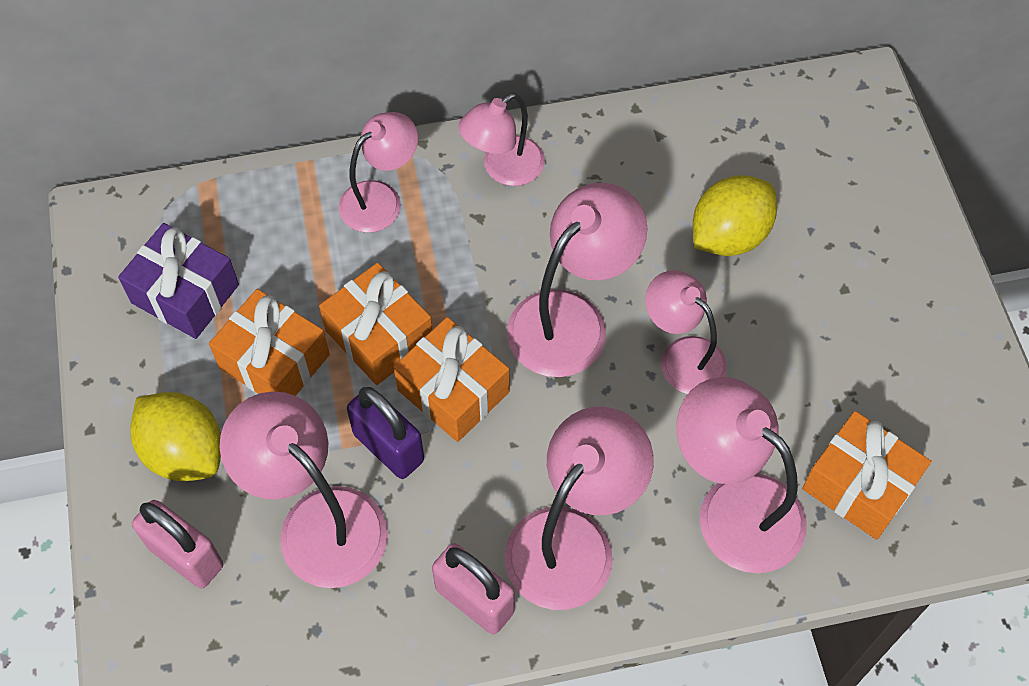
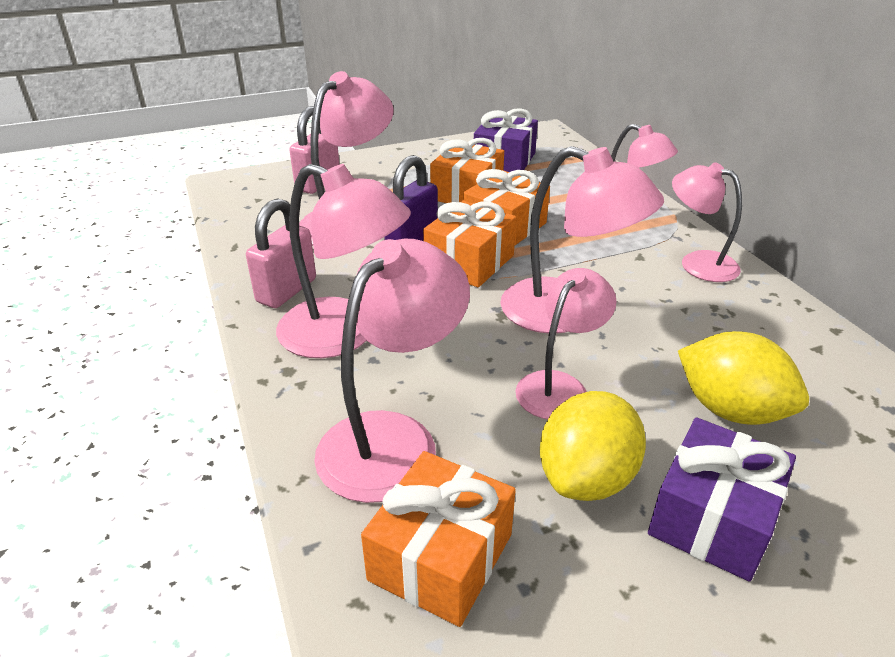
camera: 80 degrees right, 25 degrees down
yellow lemon [130,392,221,481] -> yellow lemon moved to [540,391,646,501]
none -> purple gift [648,417,796,581]

